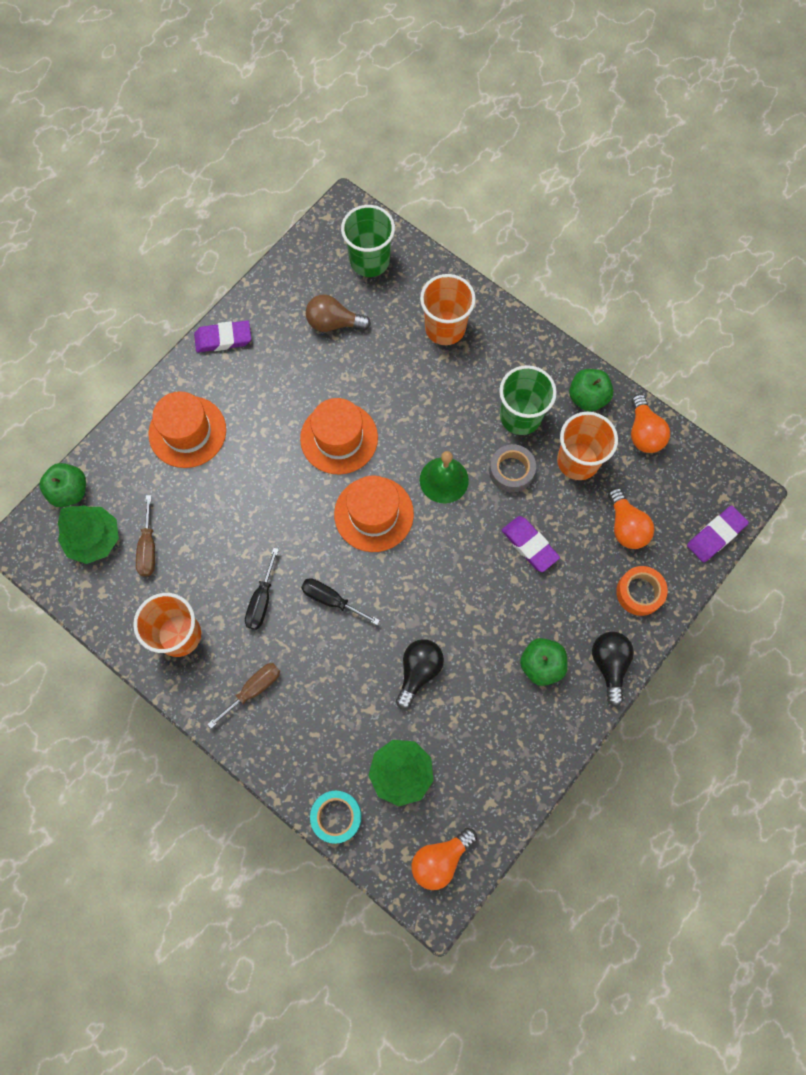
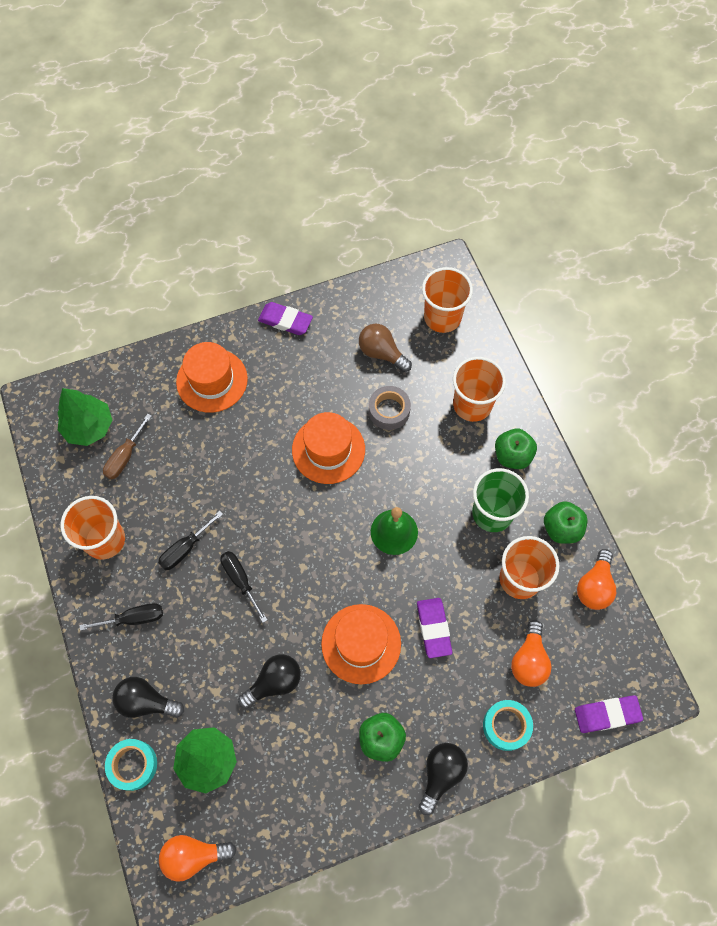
camera: 30 degrees right, 5 degrees down
green apple [39,463,86,507] -> green apple moved to [495,429,537,469]
brown screwdriver [207,663,280,728] -> black screwdriver [79,603,163,631]
orange hat [334,476,414,552] -> orange hat moved to [321,604,401,684]
green cup [341,205,395,277] -> orange cup [422,267,473,333]
grey tape [489,444,536,493] -> grey tape moved to [369,386,411,430]
orange tape [616,566,668,616] -> turquoise tape [483,700,533,751]
none -> black light bulb [112,677,184,718]

